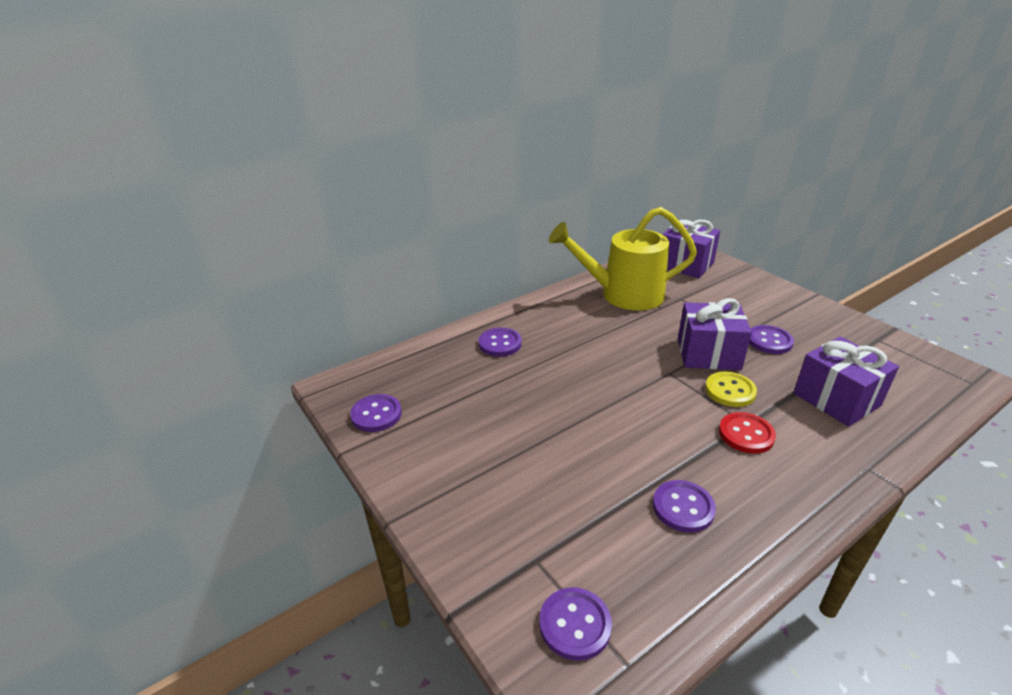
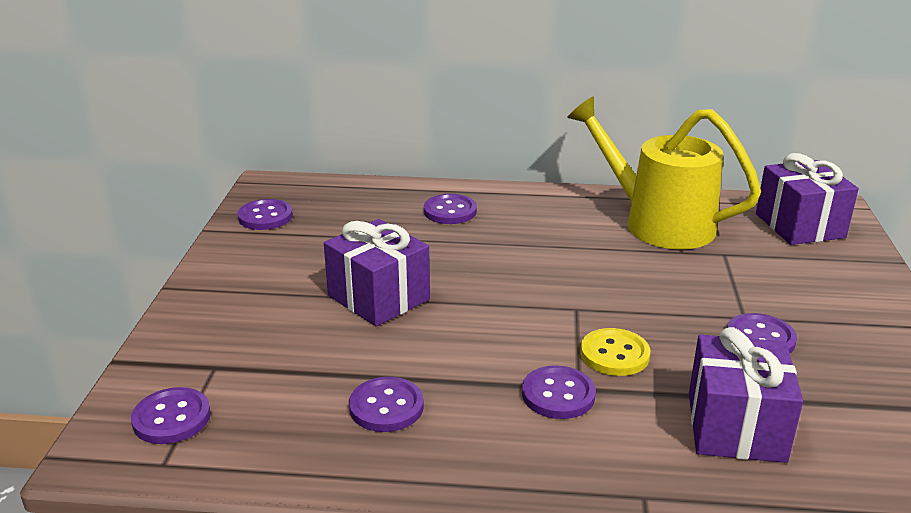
camera: 40 degrees right, 5 degrees down
purple gift [678,298,752,370] -> purple gift moved to [324,219,430,326]
red button [719,412,776,454] -> purple button [522,365,596,419]

